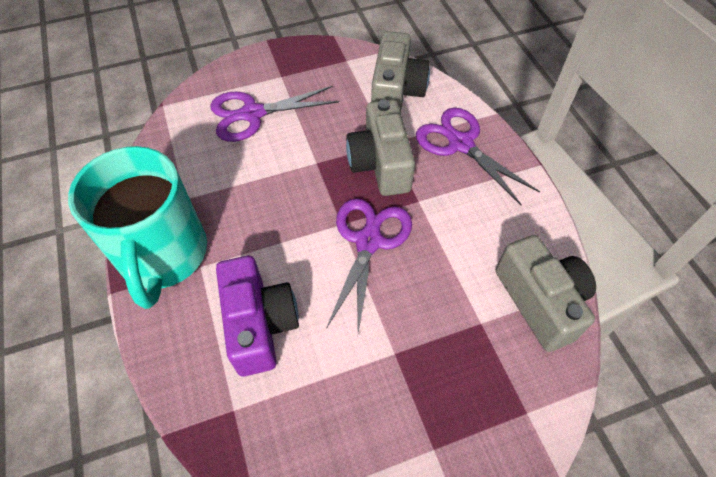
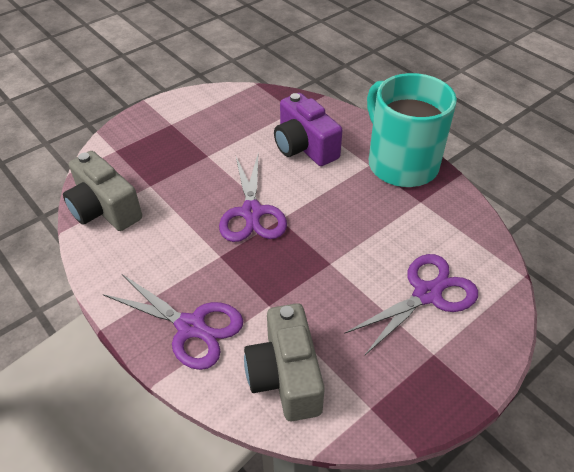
camera: 160 degrees right, 10 degrees down
grey camera [346,99,415,196] -> none

